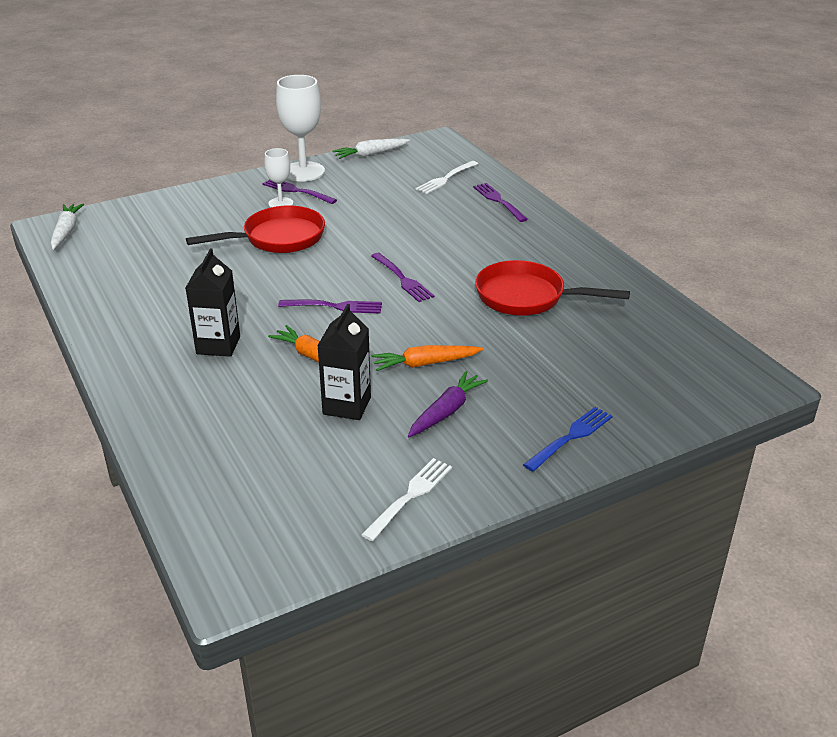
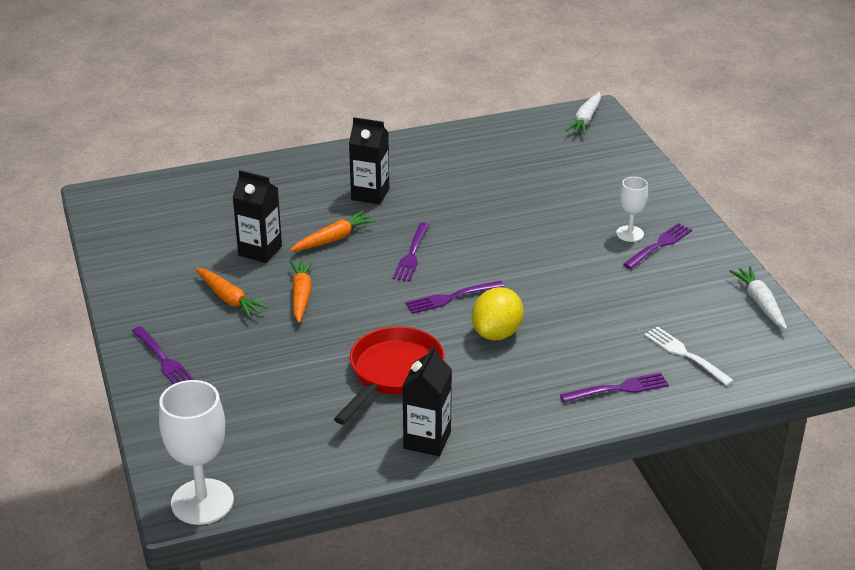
camera: 100 degrees right, 0 degrees up
white carrot [51,204,84,250] -> white carrot turned 105 degrees clockwise [565,92,601,135]
red pan [186,206,325,253] -> none
white goblet [276,75,325,182] -> white goblet moved to [159,380,234,525]
white fork [361,458,452,541] -> none
purple carrot [408,371,488,437] -> orange carrot [196,268,269,318]
blue fork [523,407,612,472] -> purple fork [132,326,194,384]
none -> black carton [402,345,452,456]
none -> yellow lemon [472,287,524,340]

